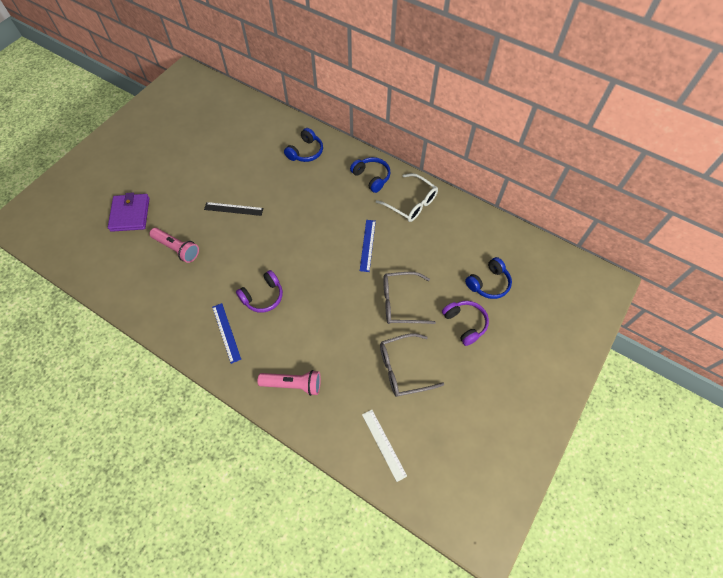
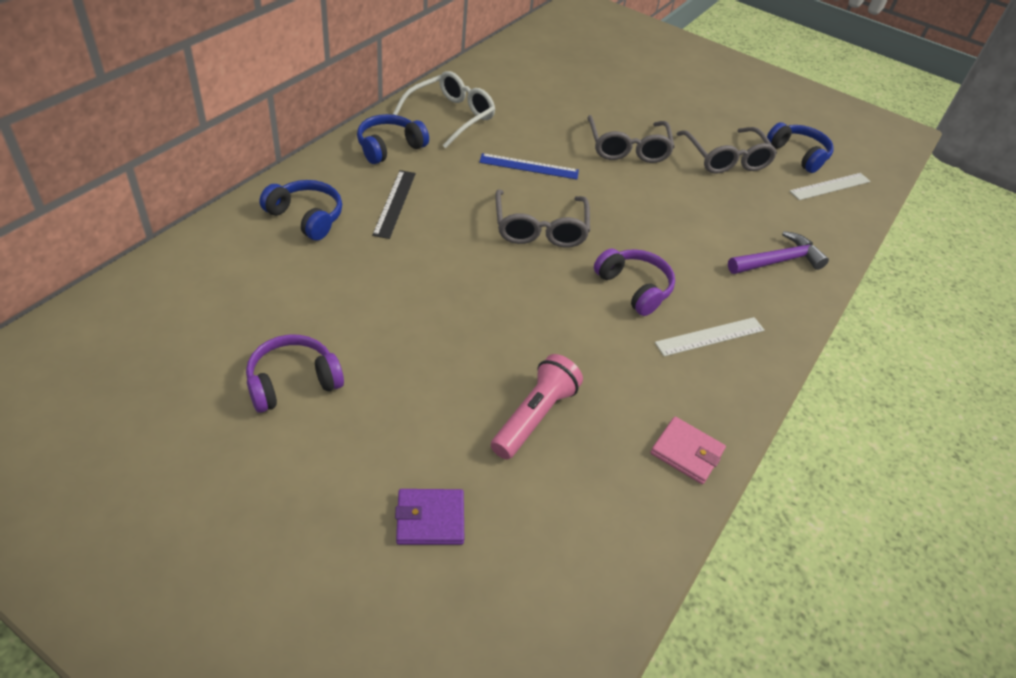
camera: 95 degrees left, 15 degrees down
purple wallet [108,192,150,232] -> purple wallet [395,489,464,545], size x0.64
black ruler [204,202,263,216] -> black ruler moved to [372,170,416,239]
blue ruler [212,303,241,364] -> white ruler [655,317,765,356]
pink flashlight [257,370,321,396] -> purple hammer [728,231,829,274]
purple headphones [442,301,489,346] -> purple headphones moved to [246,335,344,413]
blue headphones [465,257,512,299] -> blue headphones moved to [767,122,834,173]
none -> grey glasses [495,189,590,248]
none -> pink wallet [651,417,726,484]

